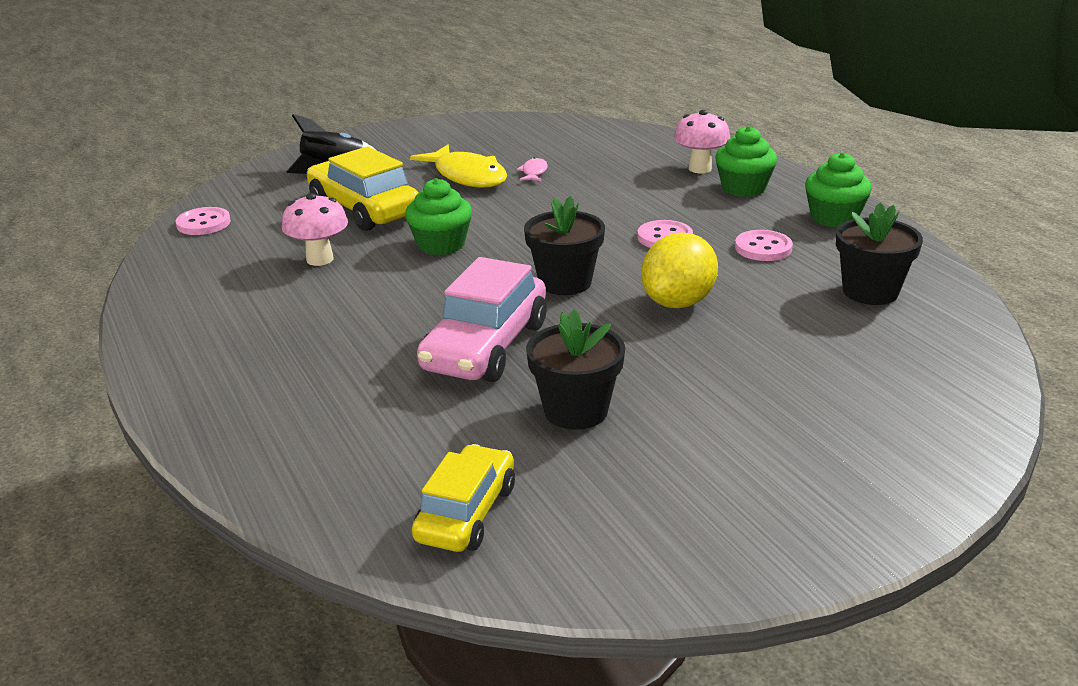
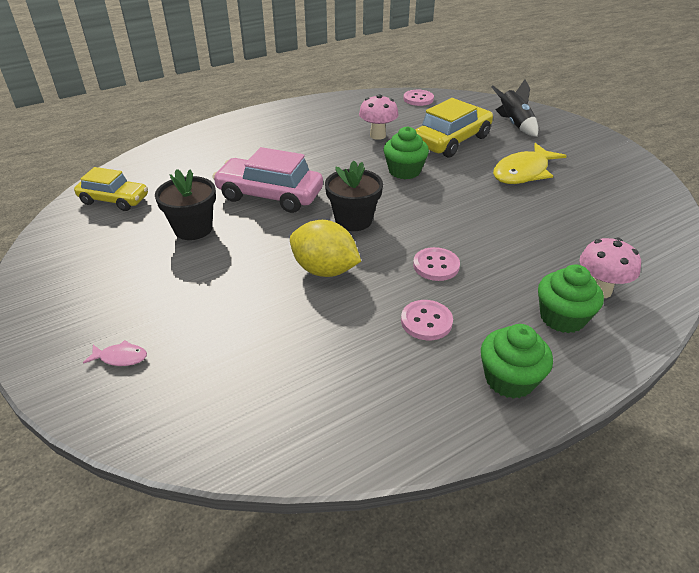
camera: 85 degrees right, 10 degrees up
pink fish [517,158,548,181] -> pink fish moved to [83,340,147,366]
black flower pot [836,203,923,305] -> none

